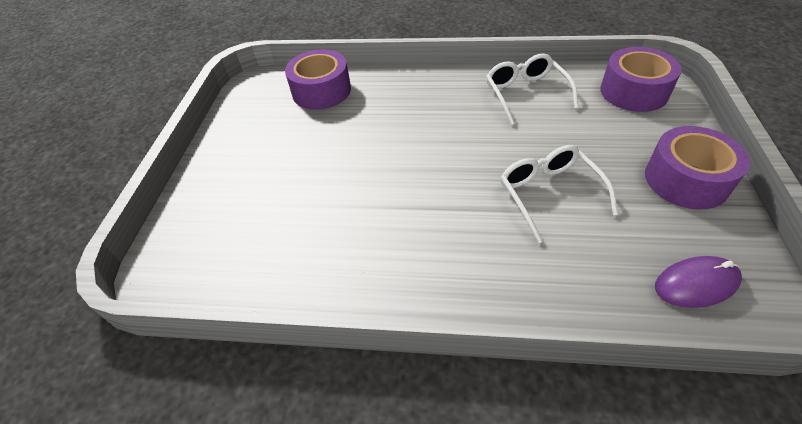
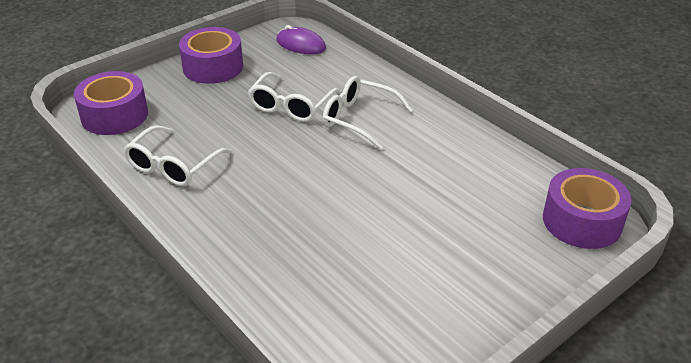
camera: 140 degrees left, 10 degrees down
purple tape [285,50,351,110] -> purple tape moved to [543,168,632,249]
none -> white glasses [323,76,413,150]

